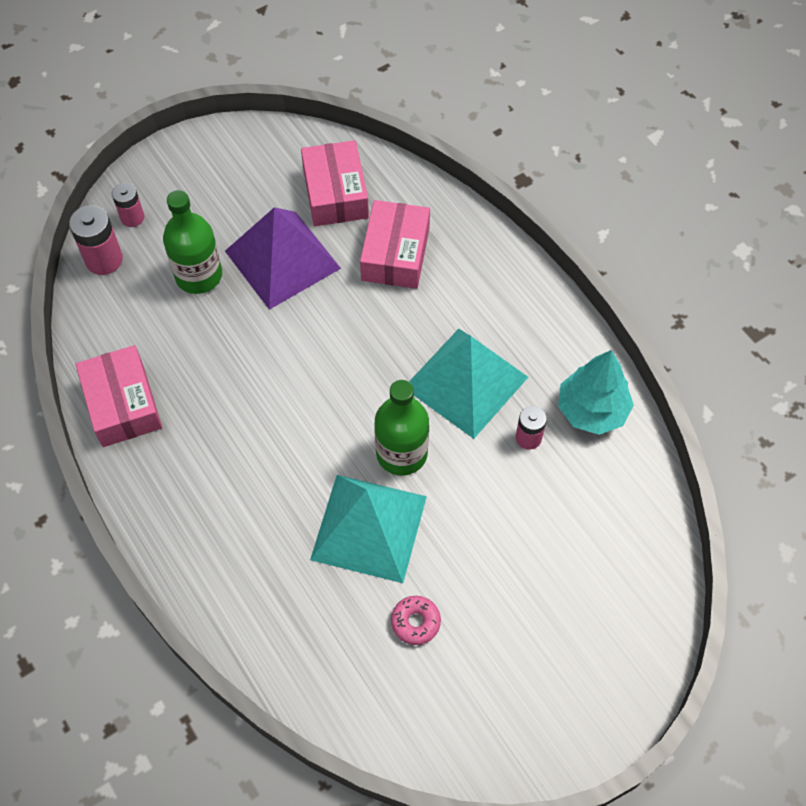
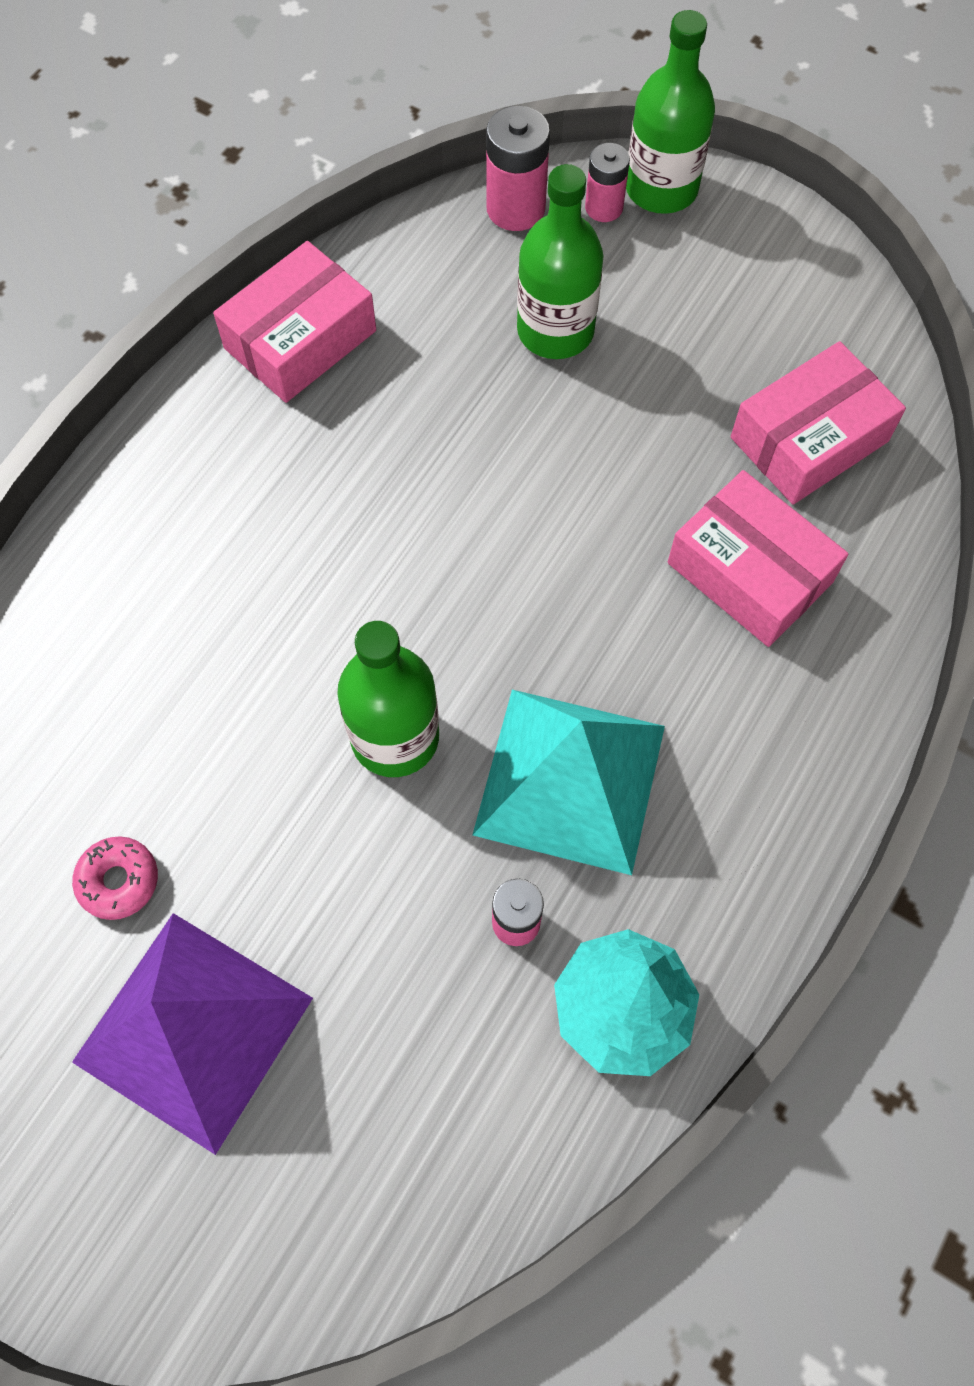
camera: 65 degrees right, 5 degrees up
purple pyramid [225,207,341,310] -> purple pyramid moved to [72,913,313,1155]
turquoise pyramid [310,475,427,583] -> none
pink box [360,200,430,289] -> pink box turned 60 degrees clockwise [668,470,848,647]
none -> green bottle [626,10,715,214]

